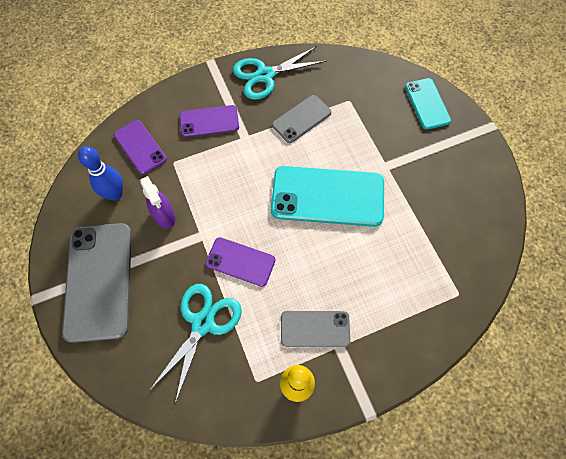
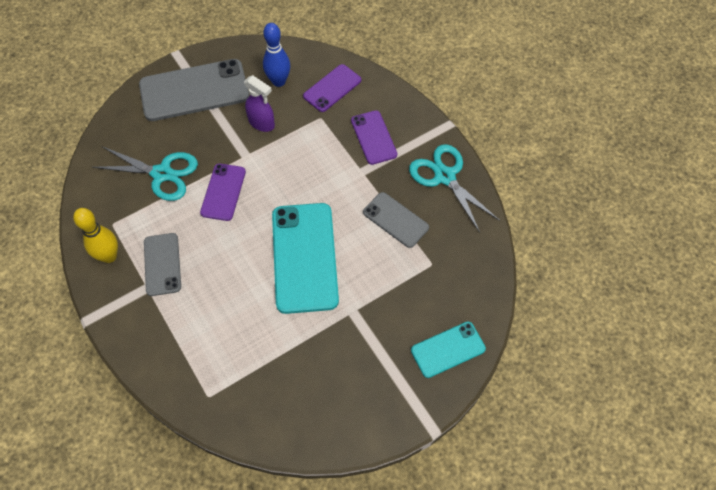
camera: 80 degrees right, 5 degrees down
purple spray bottle [140,176,176,229] -> purple spray bottle turned 105 degrees counterclockwise [244,75,275,132]

